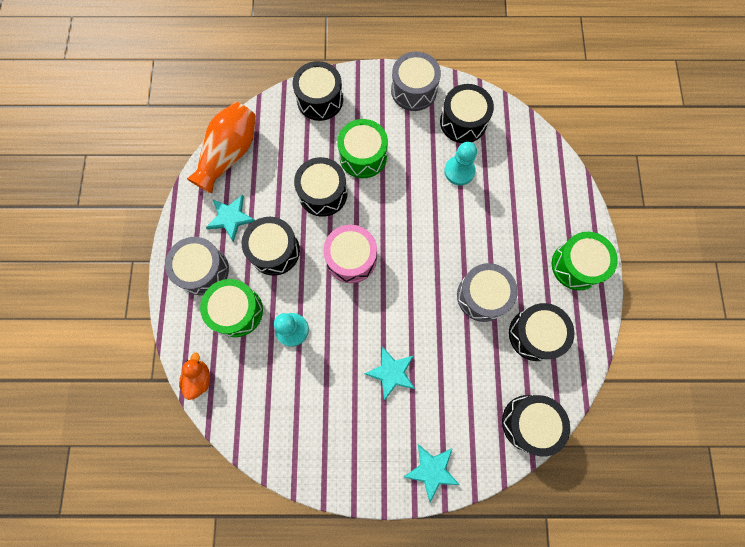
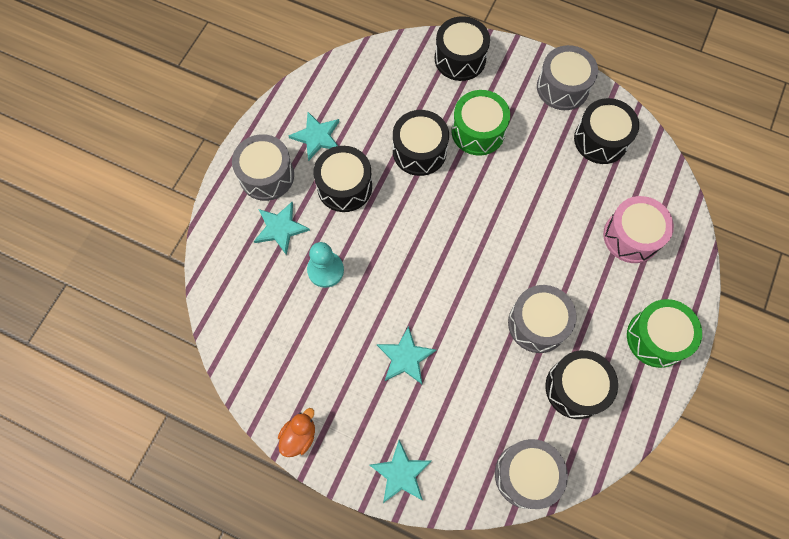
camera: 25 degrees right, 5 degrees down
orange duck [179,353,210,400] -> orange duck moved to [278,408,315,457]
orange vase [187,102,256,193] -> none
green drum [200,279,263,337] -> turquoise star [254,202,310,255]
pink drum [323,225,377,283] -> pink drum moved to [603,196,674,263]
turquoise pawn [444,142,477,186] -> none
black drum [502,395,570,457] -> grey drum [495,439,568,509]

